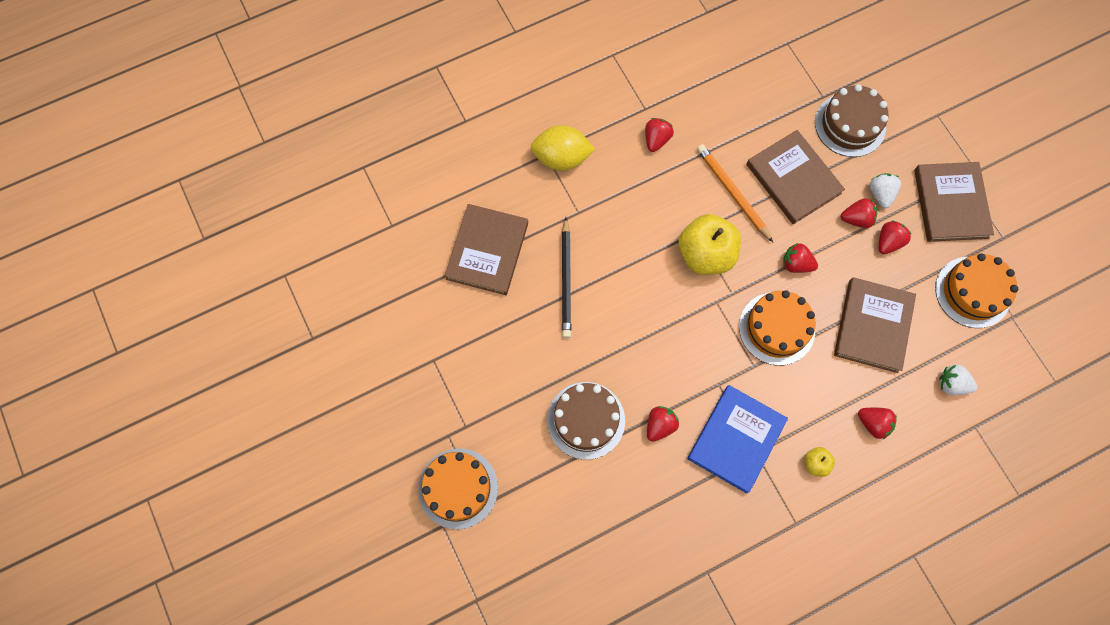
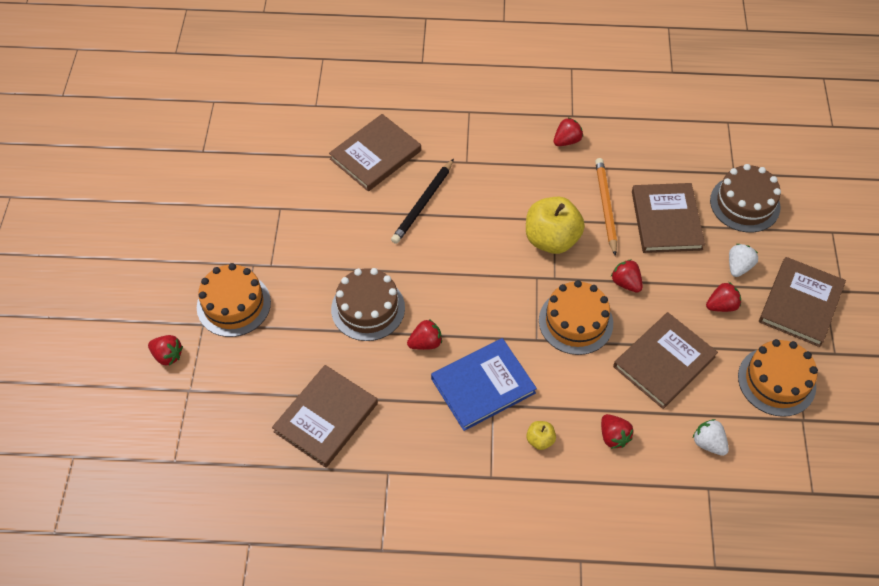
camera: 30 degrees right, 15 degrees down
yellow lemon [531,125,595,171] -> none
red strawberry [841,198,877,228] -> red strawberry moved to [148,335,183,366]
none -> brown book [272,365,378,468]

